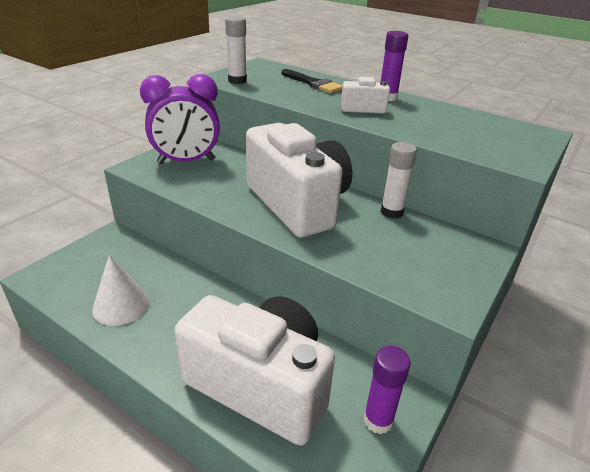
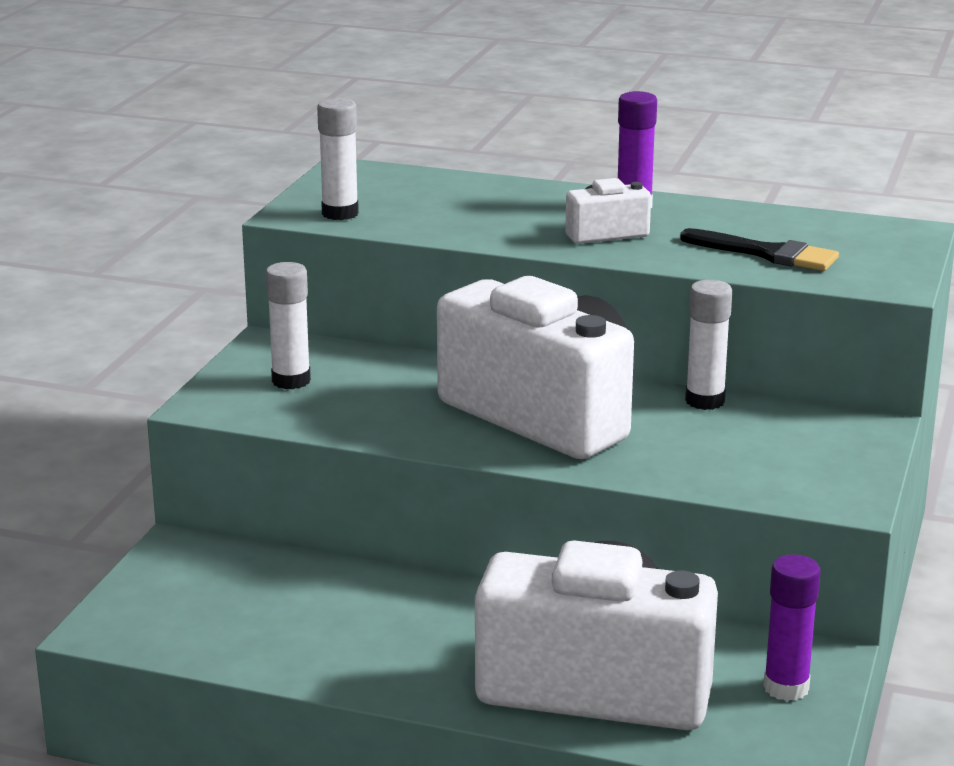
camera: 15 degrees left, 10 degrees down
white cone [92,255,150,326] -> none
purple clock [140,74,220,164] -> white glue stick [266,262,311,389]
black brush [281,69,343,93] -> black brush moved to [680,228,839,271]

